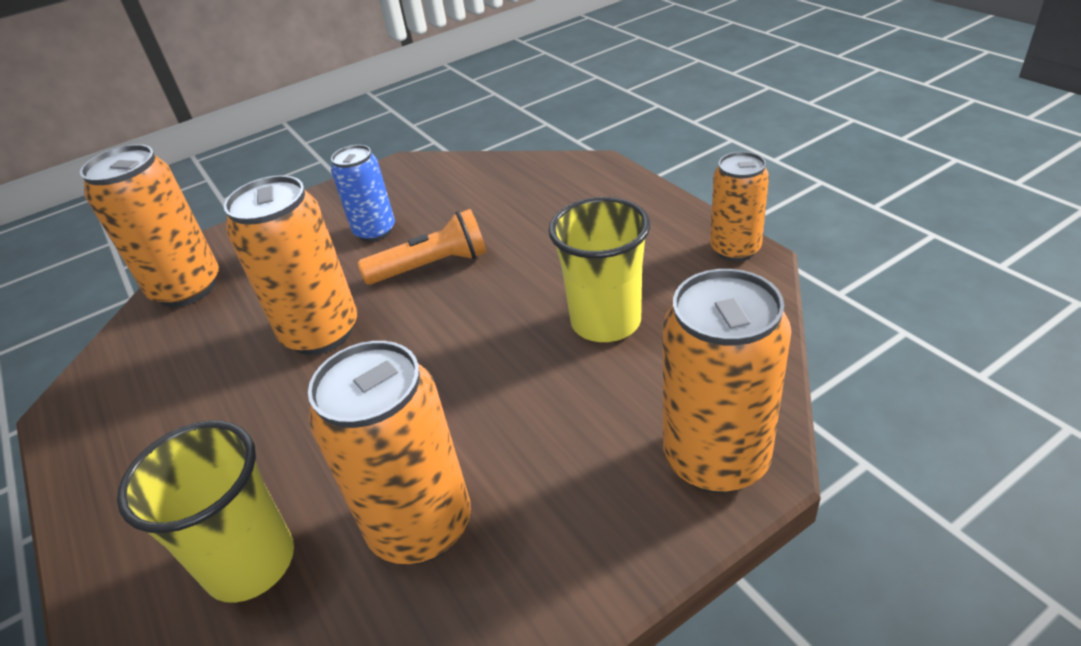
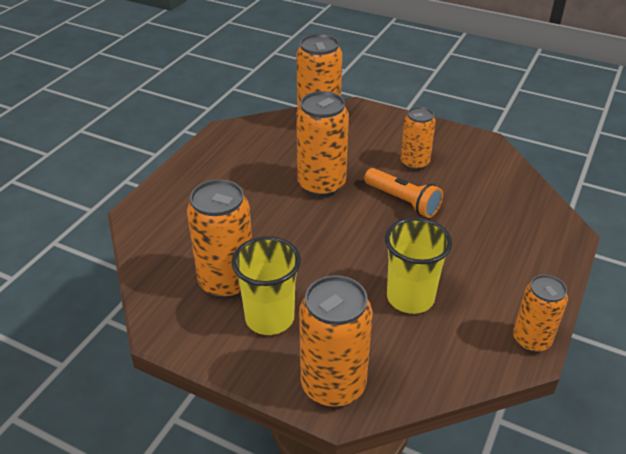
camera: 55 degrees right, 0 degrees up
yellow cup [117,421,294,603] -> yellow cup moved to [232,236,301,335]
blue can [331,145,395,242] -> orange can [401,107,436,170]

